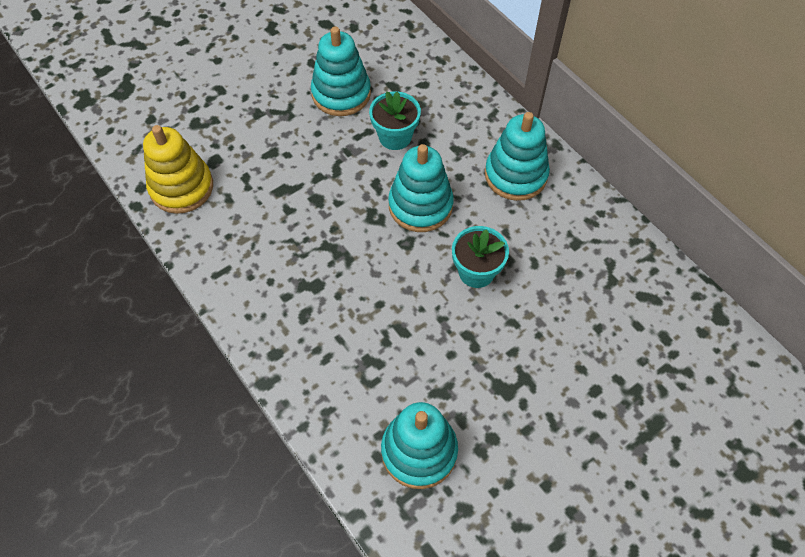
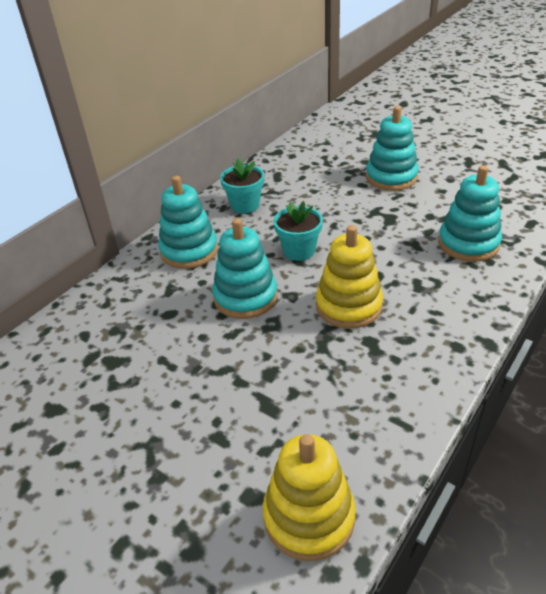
camera: 105 degrees left, 20 degrees down
turquoise stacking toy [311,26,371,116] -> turquoise stacking toy moved to [366,106,419,191]
turquoise flower pot [369,91,421,150] -> turquoise flower pot moved to [220,158,264,214]
none -> yellow stacking toy [316,225,383,329]

